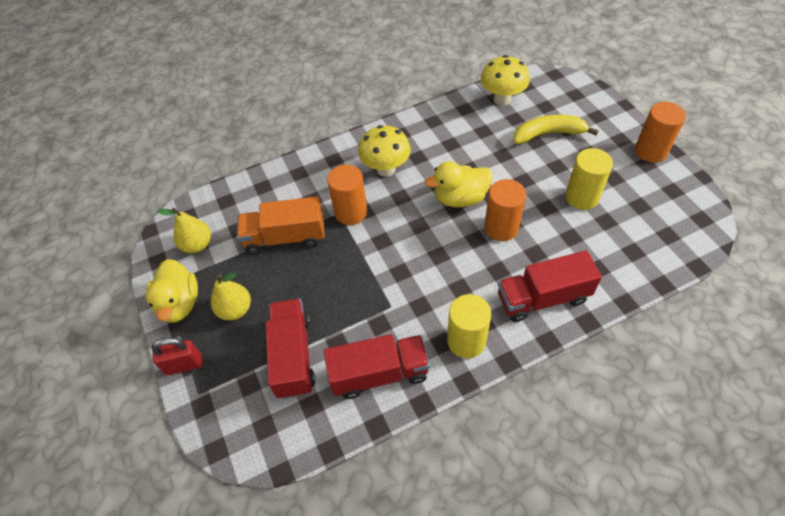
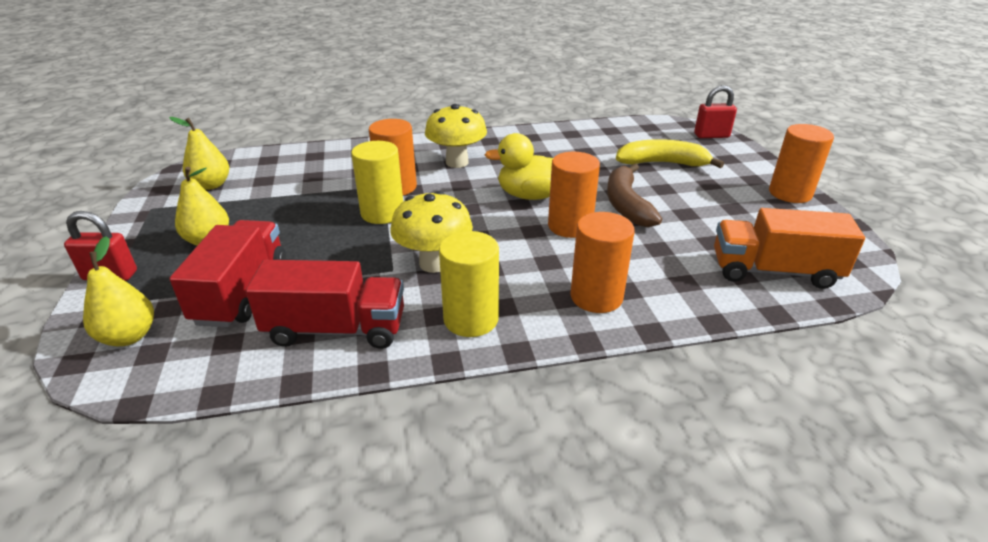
camera: 10 degrees right, 20 degrees down
yellow duck [146,259,198,323] -> none
orange truck [237,196,325,255] -> orange truck moved to [714,208,865,289]
yellow mushroom [481,55,530,106] -> yellow mushroom moved to [390,191,473,273]
red truck [498,250,602,322] -> orange cylinder [570,212,635,313]
yellow cylinder [565,148,613,210] -> yellow cylinder moved to [351,141,403,224]
none -> yellow pear [83,236,154,346]
none -> brown banana [607,163,662,227]
none -> red padlock [694,85,737,138]

